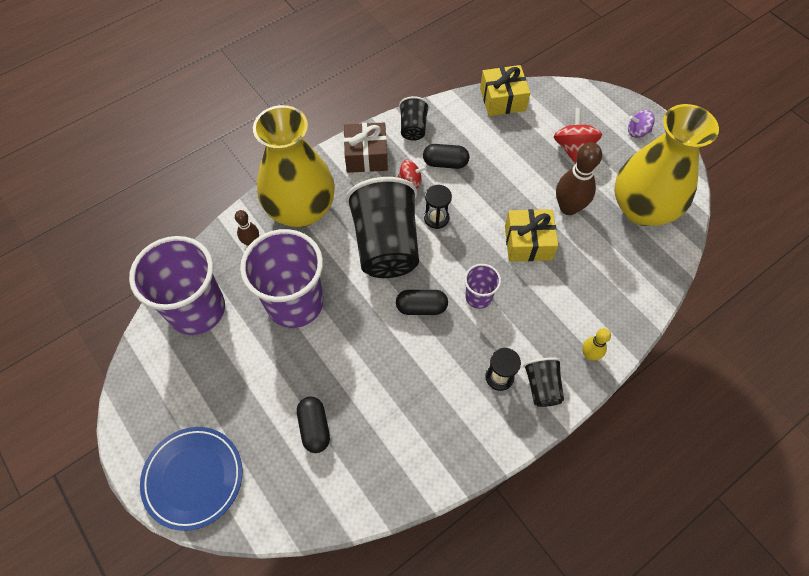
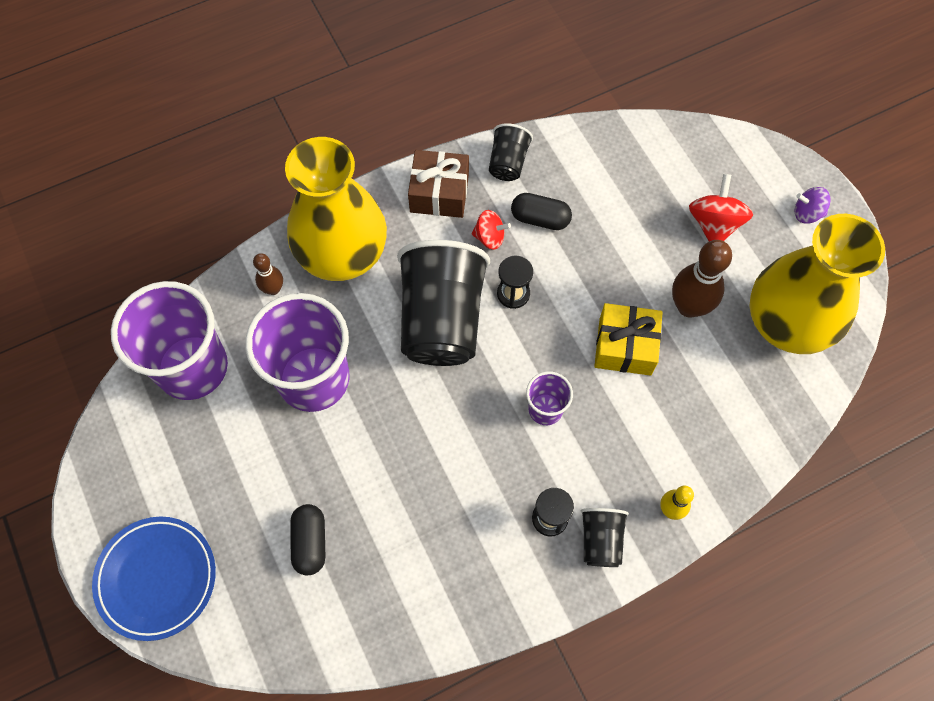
camera: 10 degrees right, 5 degrees up
black capsule [396,290,448,315] -> none
yellow gift [480,65,530,116] -> none

